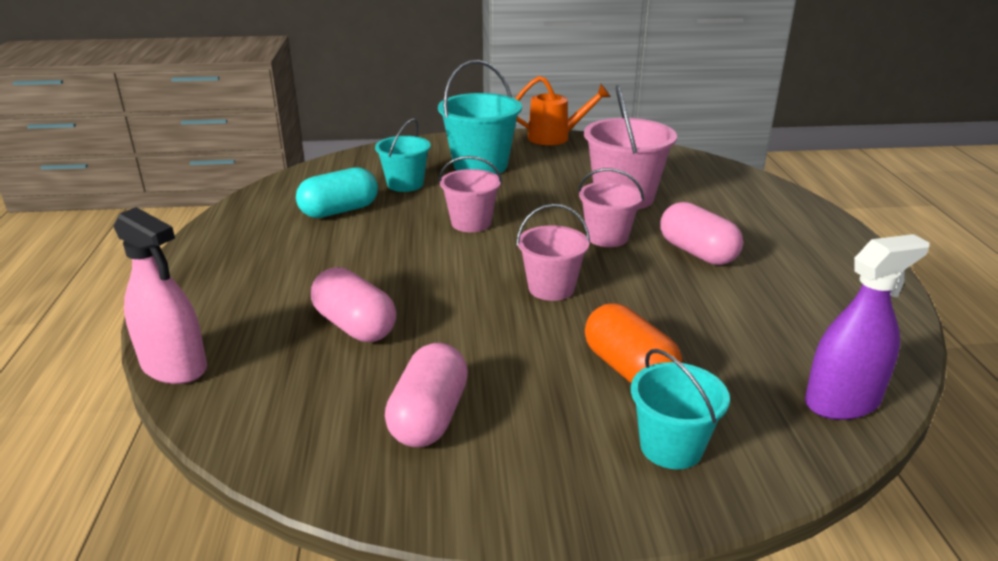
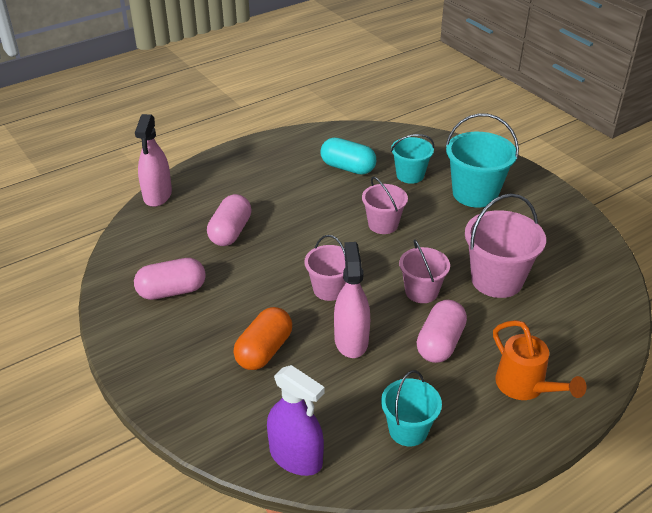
camera: 60 degrees right, 10 degrees up
orange watering can [515,76,611,145] -> orange watering can moved to [493,320,587,400]
turquoise bucket [631,349,730,469] -> turquoise bucket moved to [381,370,442,446]
none -> pink spray bottle [334,242,370,358]

